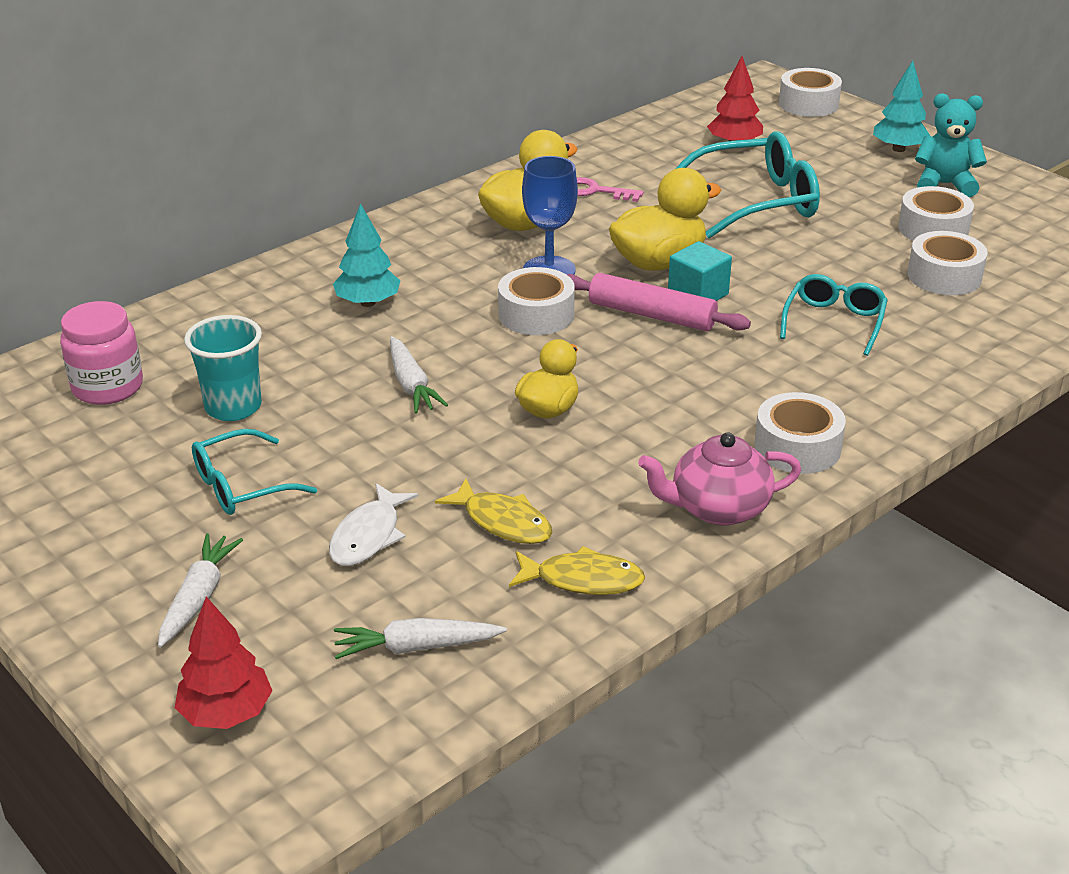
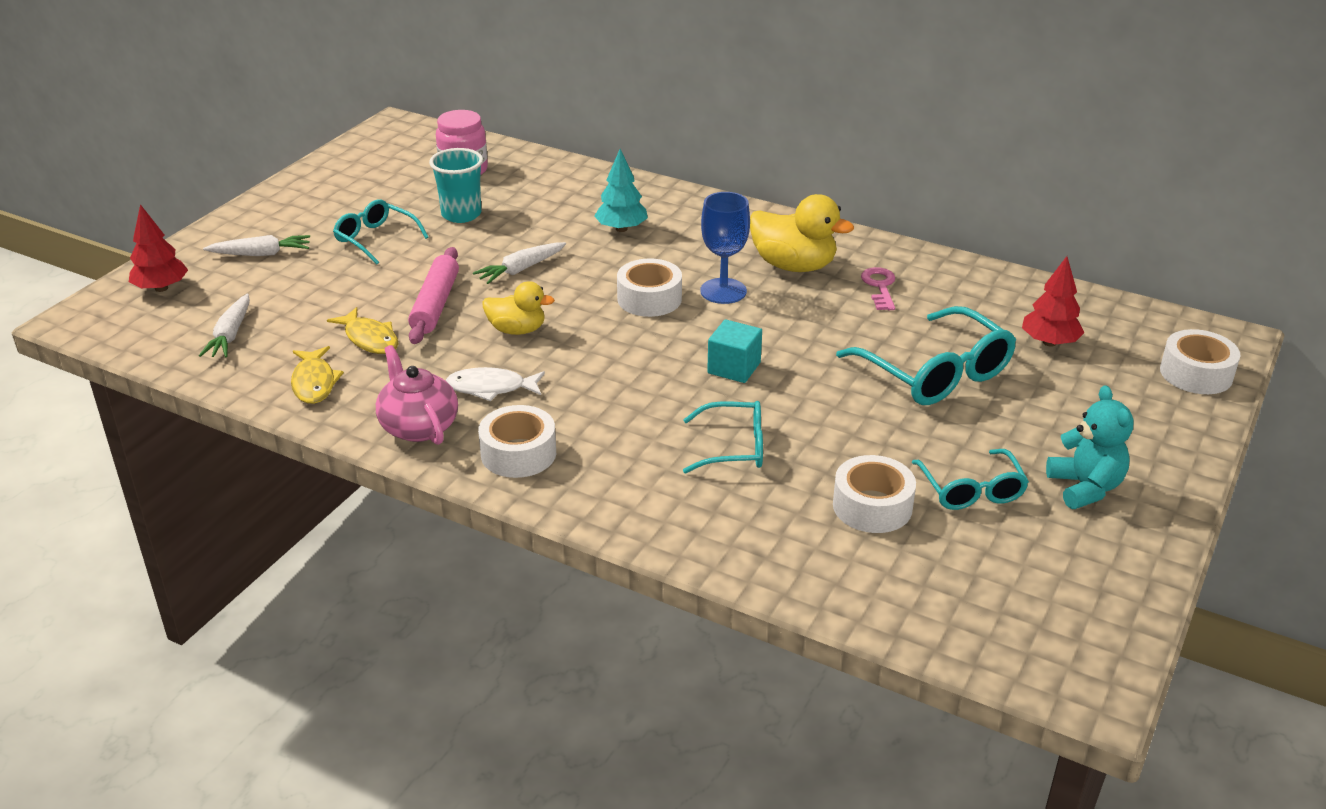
camera: 70 degrees right, 0 degrees up
white fish [329,483,419,566] -> white fish moved to [445,367,545,401]
white carrot [334,618,507,659] -> white carrot turned 150 degrees counterclockwise [199,294,250,357]
yellow fish [435,478,552,544] -> yellow fish turned 60 degrees counterclockwise [327,307,399,354]
pink rolling pin [566,273,751,331] -> pink rolling pin moved to [408,247,459,344]
yellow duck [609,168,721,271] -> none
turquoise tree [873,60,930,152] -> none
white tape [898,186,974,241] -> turquoise glasses [912,449,1029,510]

